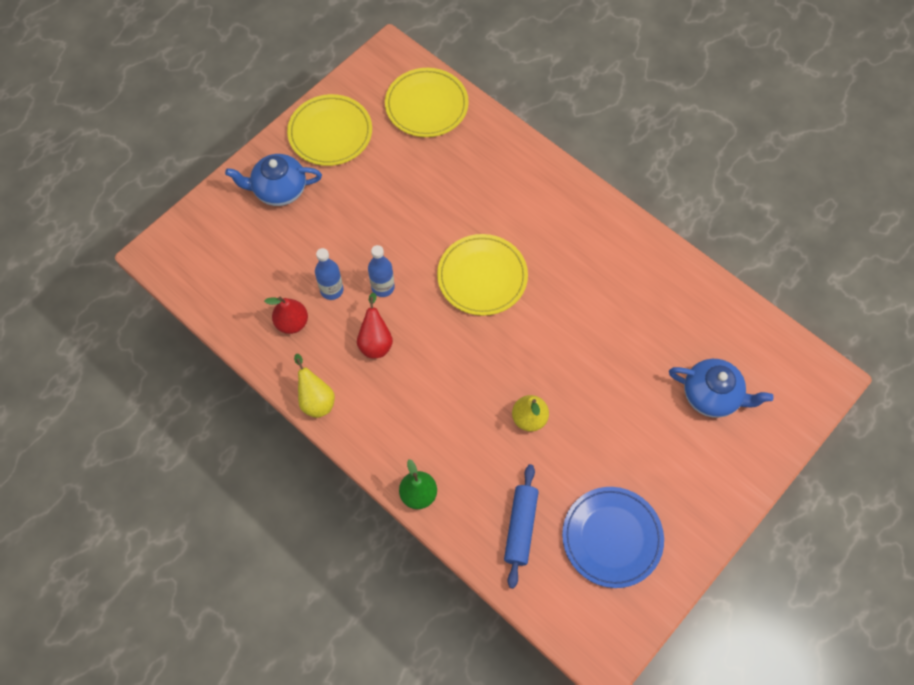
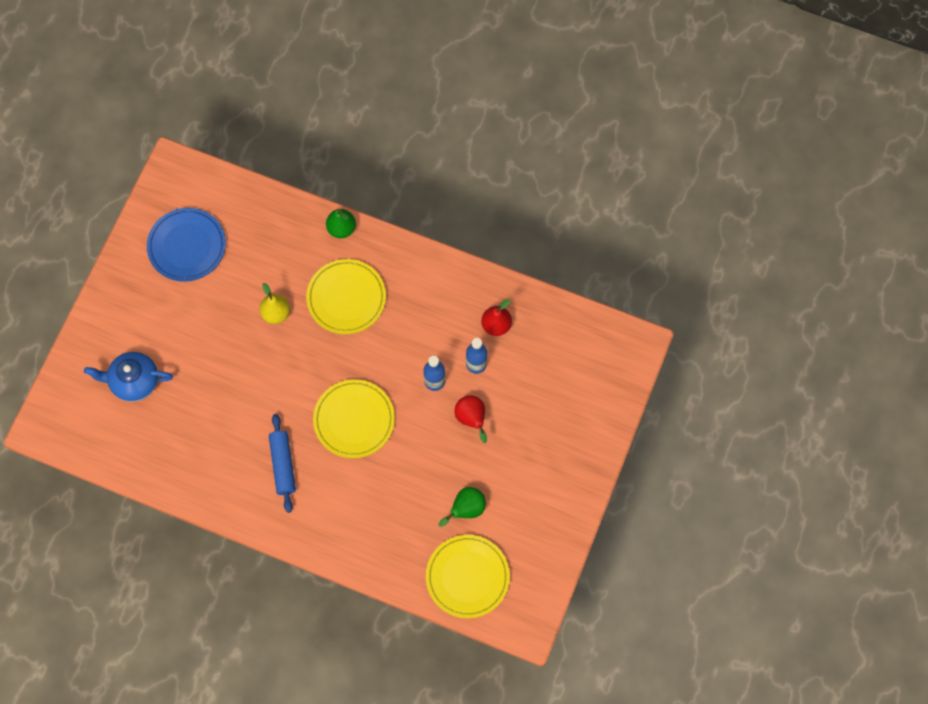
camera: 160 degrees right, 5 degrees up
blue teapot [225,154,322,206] -> none
yellow plate [287,94,372,166] -> yellow plate moved to [306,259,386,334]
yellow pear [294,354,335,418] -> none
red pear [357,293,393,358] -> red pear moved to [455,395,487,443]
blue rolling pin [504,464,539,589] -> blue rolling pin moved to [269,414,296,513]
none -> green pear [439,487,486,527]

